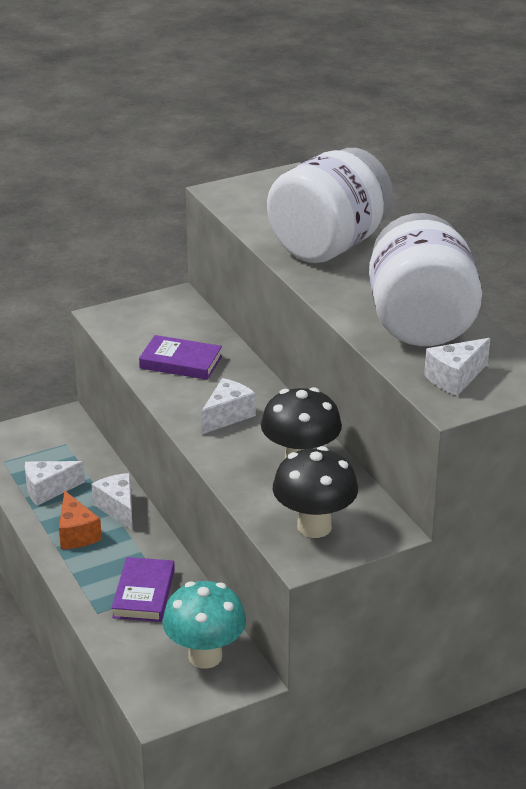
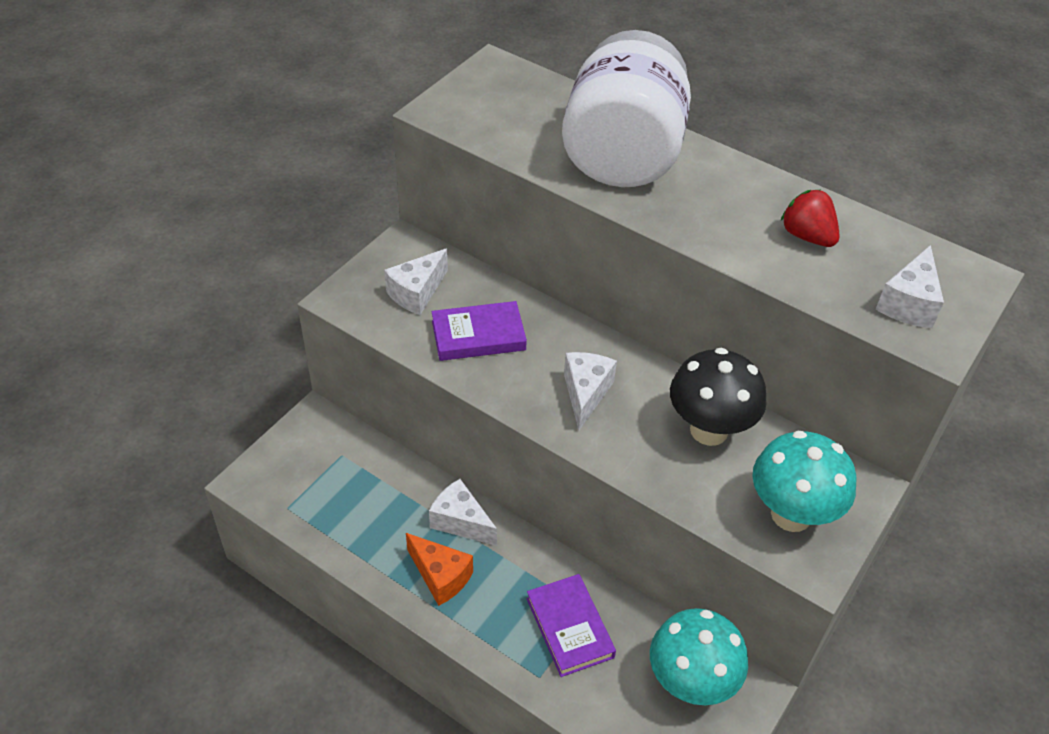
camera: 30 degrees left, 15 degrees up
white cheese [25,461,85,506] -> white cheese moved to [384,248,448,315]
black mushroom [273,446,358,538] -> turquoise mushroom [752,431,856,532]
white jar [369,213,482,346] -> red strawberry [781,190,840,247]

